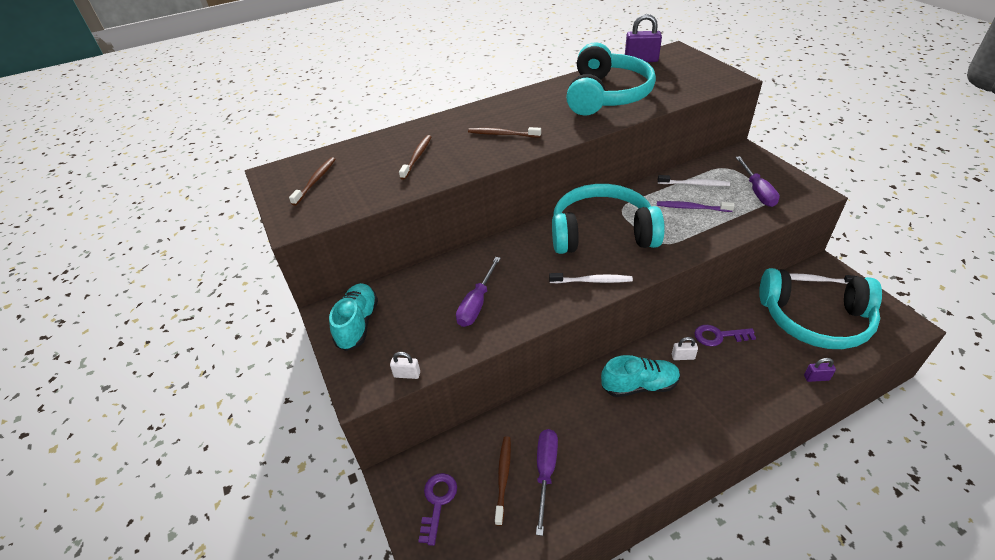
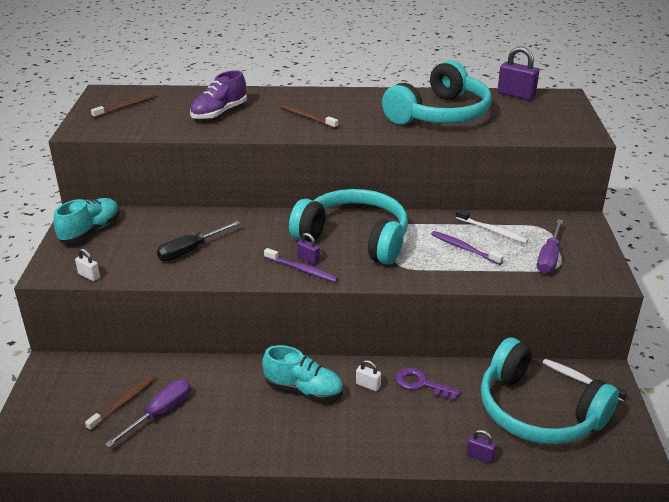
camera: 25 degrees right, 10 degrees down
brown toothbrush [399,135,432,180] -> purple shoe [190,70,247,120]
purple key [418,473,457,546] -> none
purple screwdriver [456,257,501,327] -> black screwdriver [157,221,241,261]
white toothbrush [549,273,633,283] -> purple toothbrush [264,248,338,282]
none -> purple padlock [297,233,320,265]

